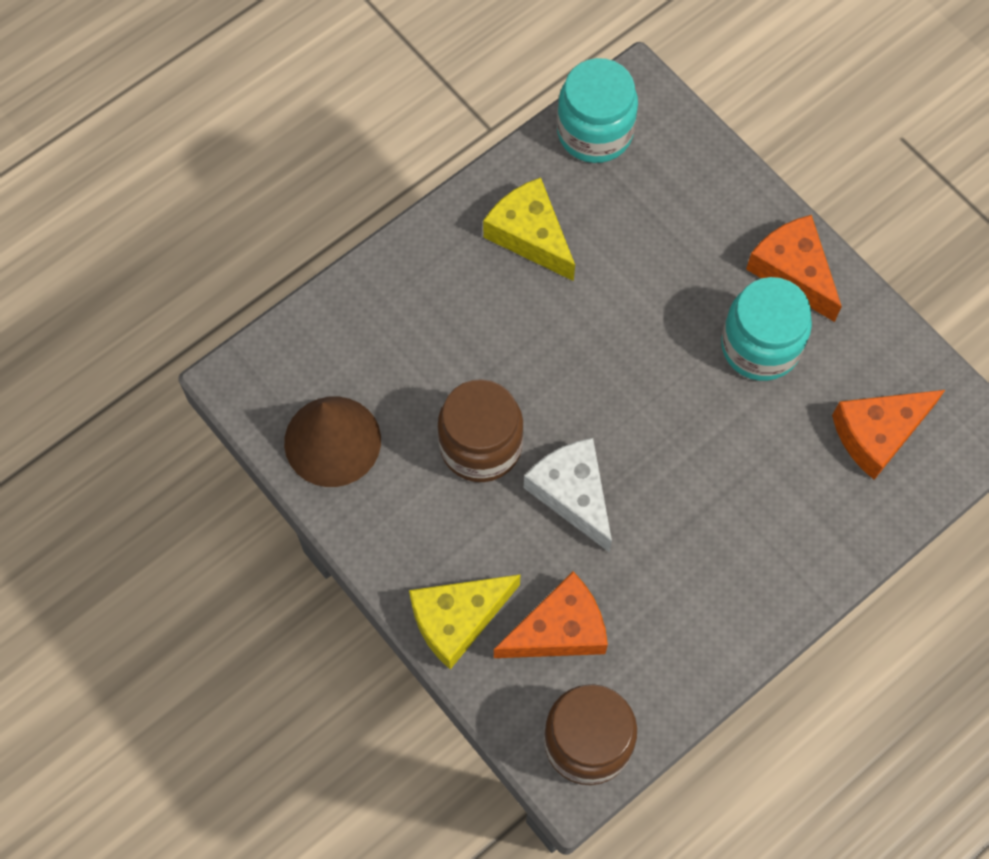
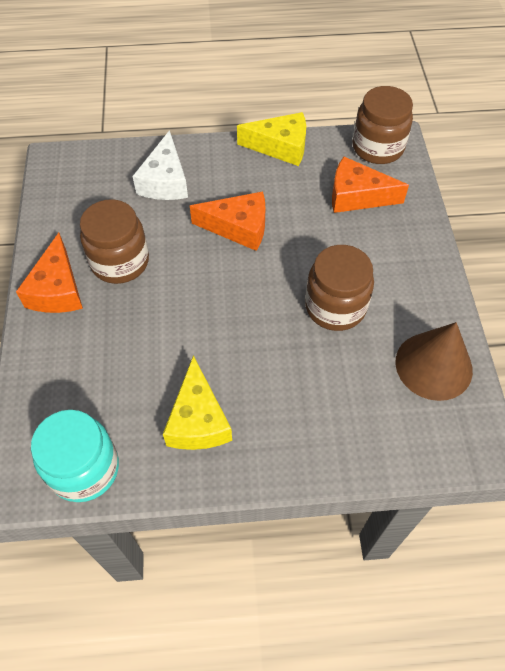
camera: 145 degrees left, 10 degrees down
yellow cheese [409,574,521,670] -> yellow cheese moved to [237,112,306,166]
white cheese [524,438,612,552] -> white cheese moved to [133,130,188,200]
turquoise jar [721,277,812,381] -> brown jar [80,199,149,284]
orange cheese [832,390,945,480] -> orange cheese moved to [190,191,265,251]

